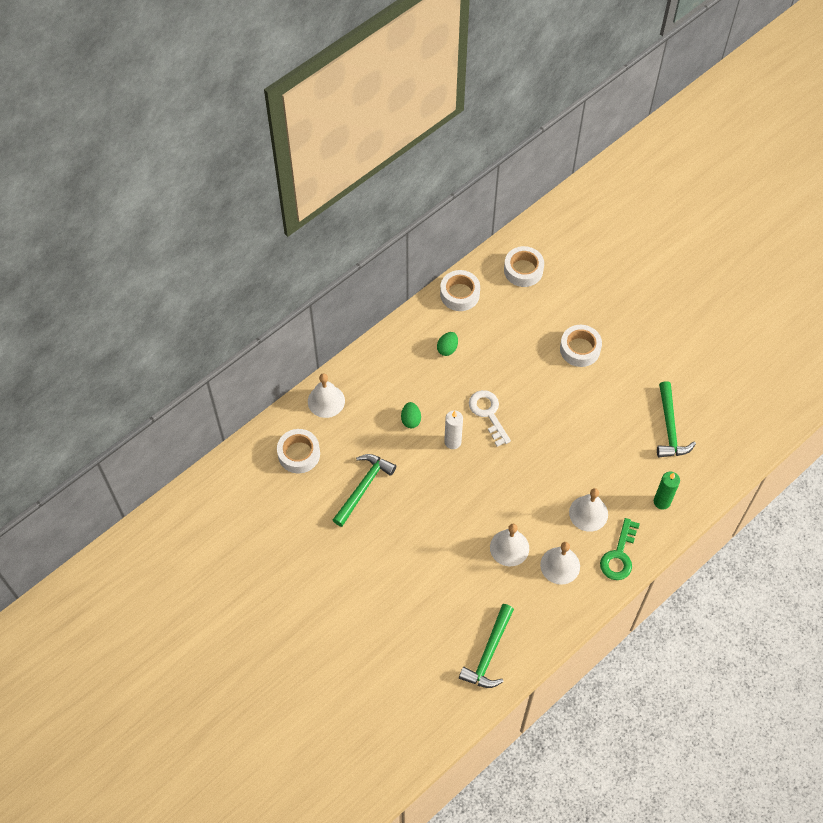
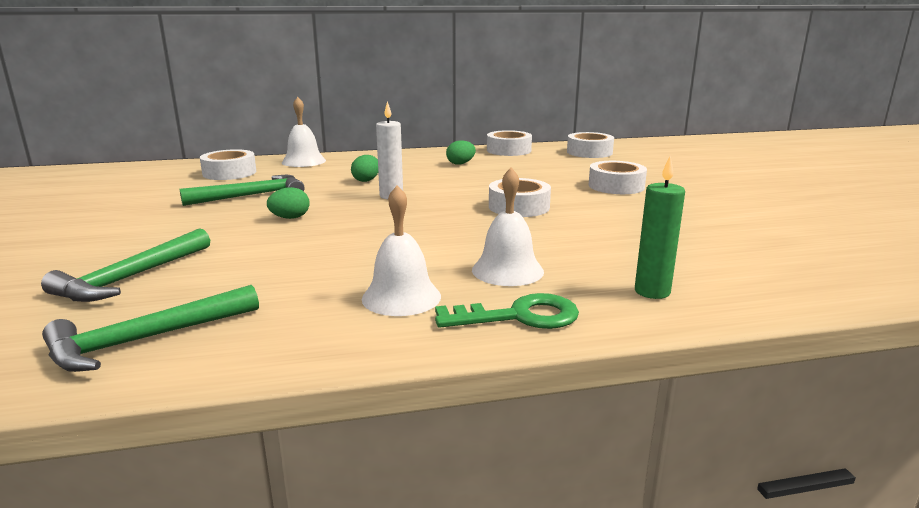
camera: 30 degrees right, 40 degrees down
white key [469,390,511,447] -> none
white bell [490,524,529,566] -> none
green key [600,518,640,580] -> green key turned 150 degrees counterclockwise [435,293,579,329]
green hammer [657,381,696,457] -> green hammer moved to [41,228,210,302]
none -> green egg [267,187,310,219]
none -> white tape [489,178,551,217]

